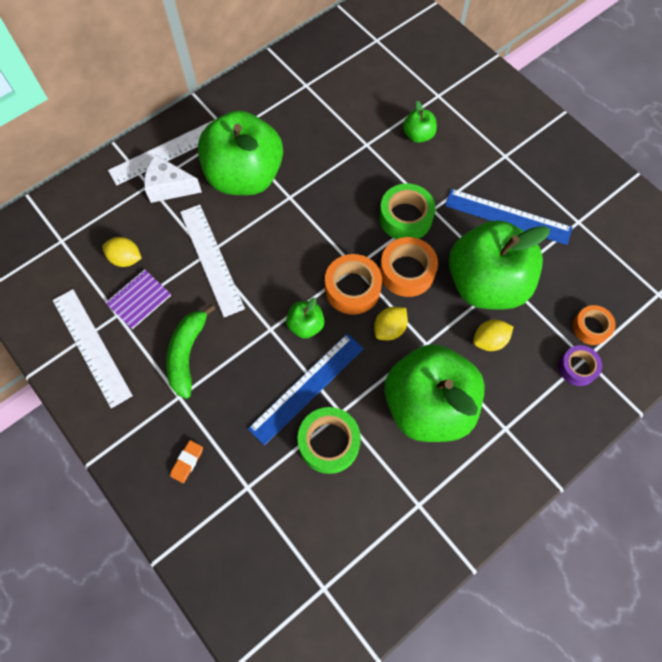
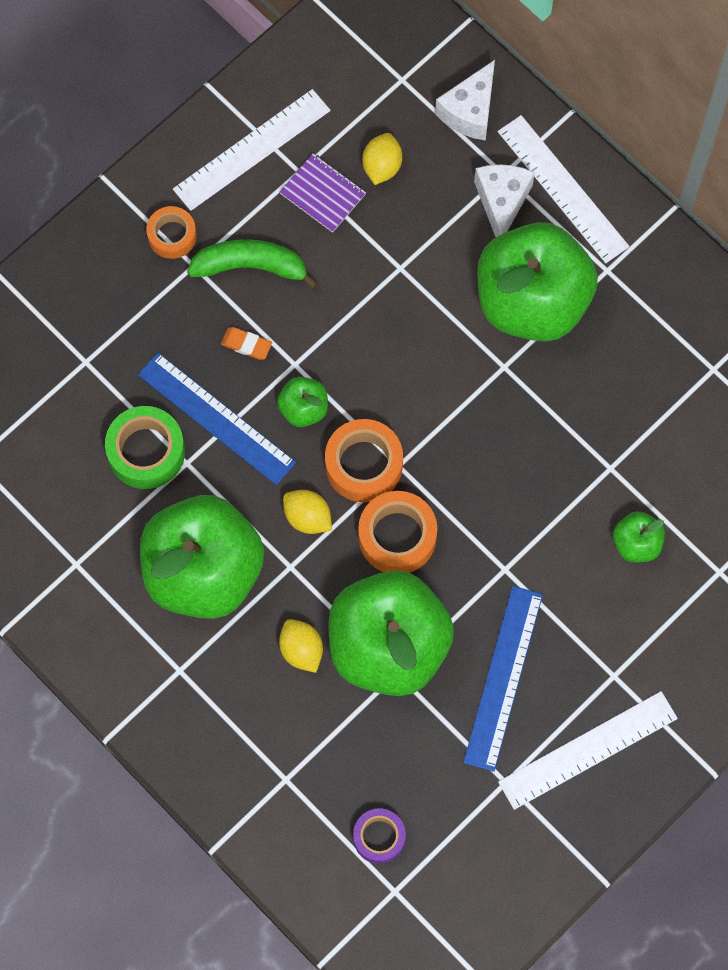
camera: 85 degrees right, 5 degrees up
orange eraser [170,440,203,483] -> orange eraser moved to [221,327,272,360]
white ruler [180,204,245,317] -> white ruler moved to [498,691,678,810]
green tape [379,184,435,239] -> none
purple tape [558,345,602,386] -> purple tape moved to [353,808,406,864]
orange tape [572,305,616,345] -> orange tape moved to [146,206,196,259]
none -> white cheese [435,60,495,141]

